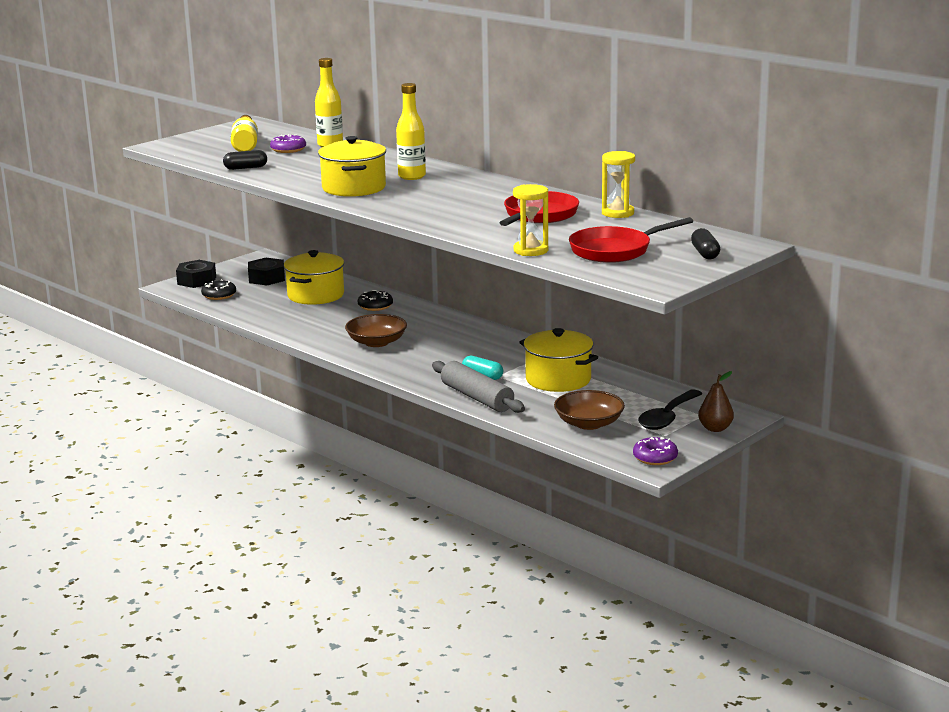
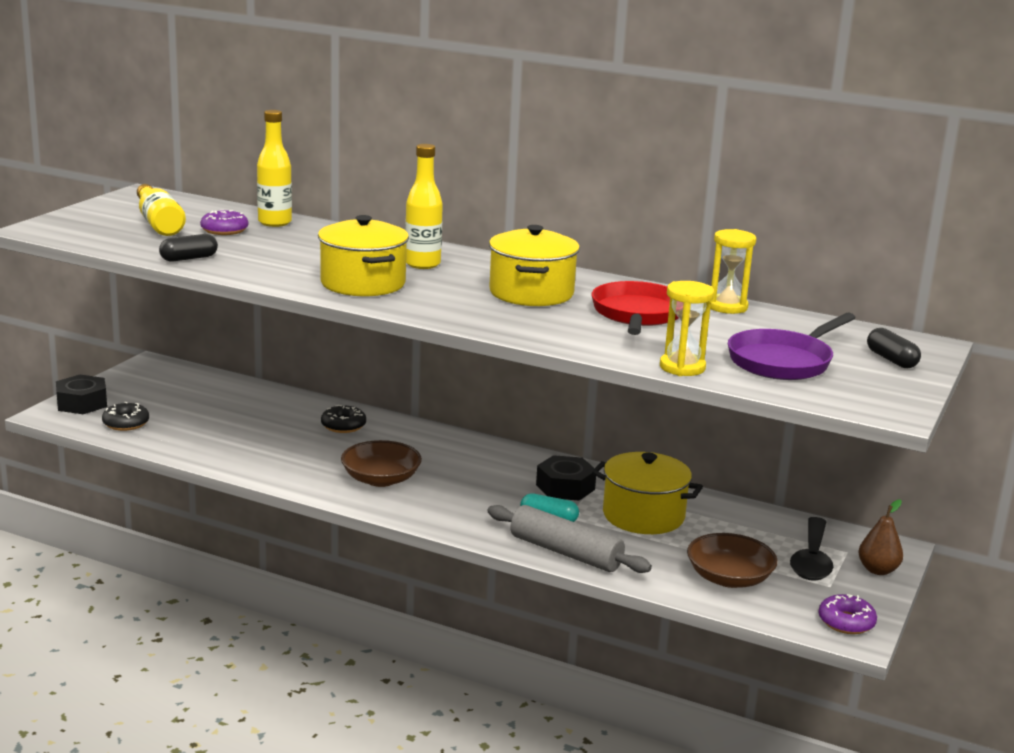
camera: 20 degrees left, 0 degrees up
black nut [248,258,285,285] -> black nut moved to [536,455,596,501]
yellow pot [284,250,344,305] -> yellow pot moved to [489,225,580,306]
red pan [569,217,693,263] -> purple pan [728,313,856,380]

